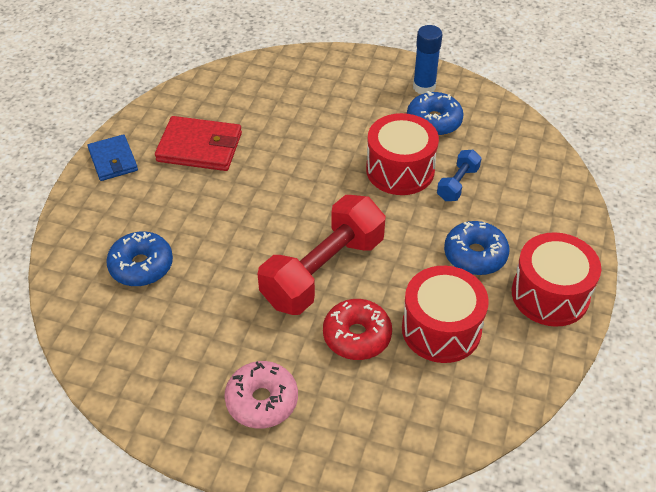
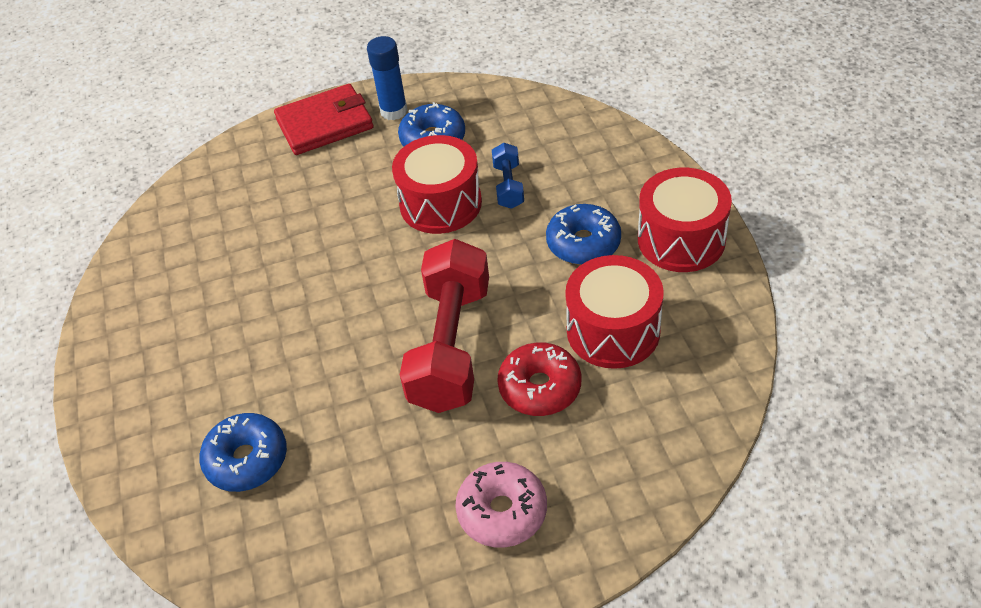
camera: 30 degrees left, 0 degrees up
blue wallet [88,134,138,181] -> none
red wallet [155,116,242,171] -> red wallet moved to [274,84,373,155]

